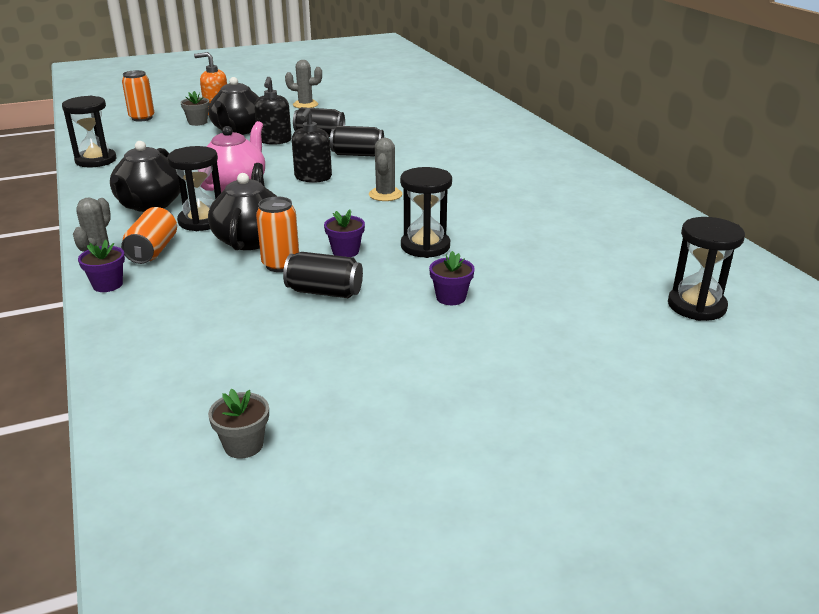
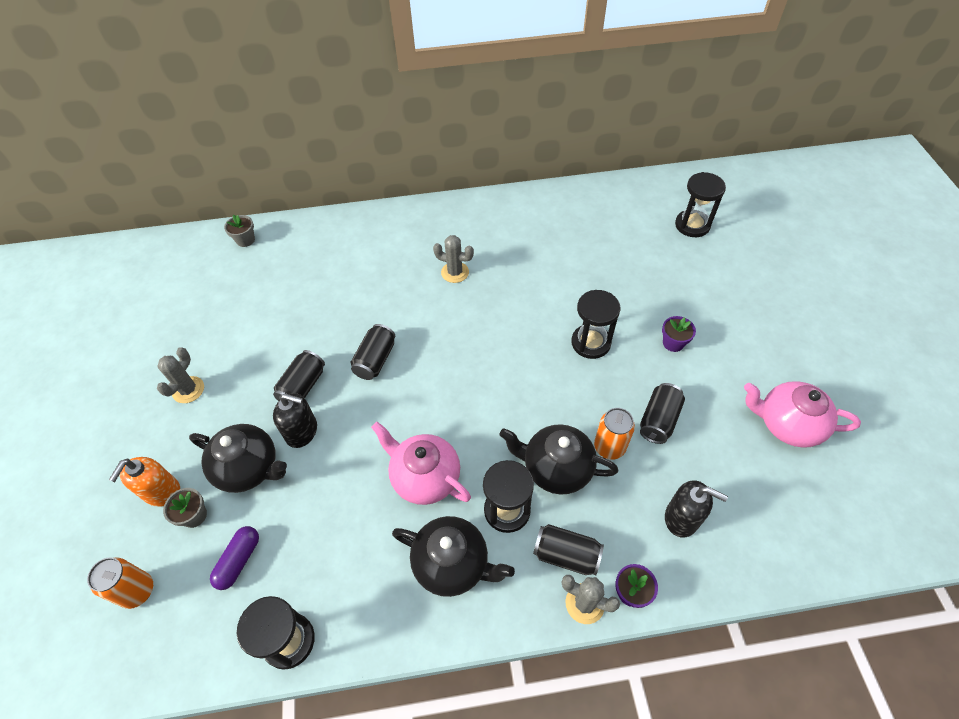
camera: 75 degrees left, 25 degrees up
orange can [121,207,177,264] -> black can [533,524,604,575]
grey flower pot [208,389,269,459] -> grey flower pot moved to [224,215,255,247]
black soap dispenser [292,108,332,183] -> black soap dispenser moved to [665,480,728,538]
purple flower pot [324,209,365,257] -> none
grey cactus [369,138,402,201] -> grey cactus moved to [433,235,474,283]
none -> purple capsule [210,526,259,590]
none -> pink teapot [744,381,861,448]

